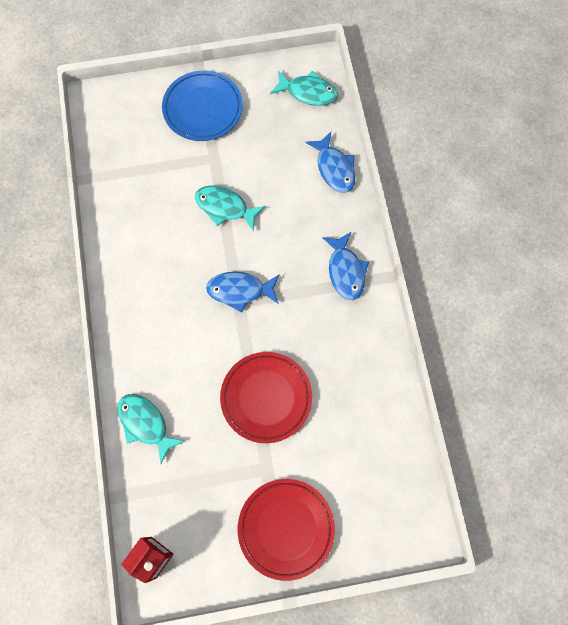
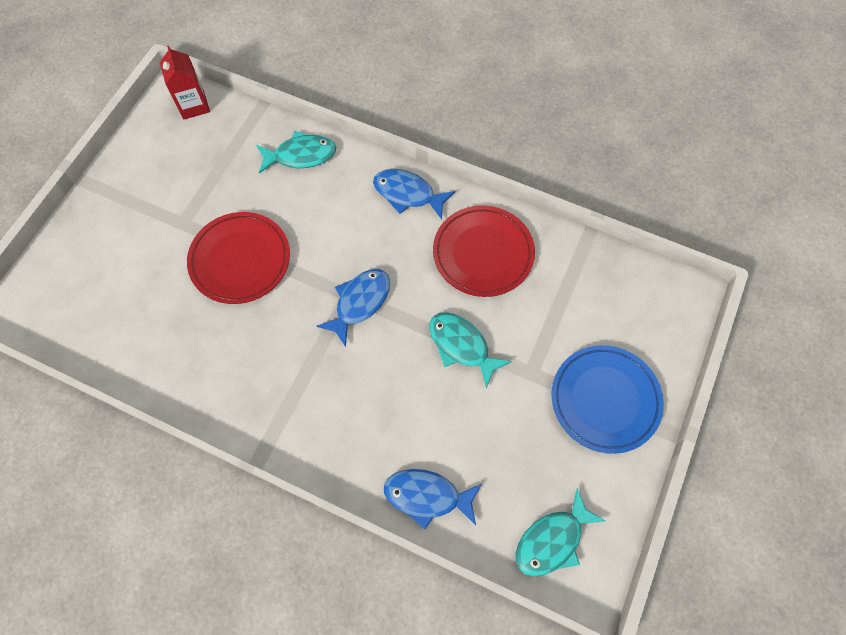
camera: 125 degrees right, 5 degrees down
turquoise fish [195,185,266,232] -> turquoise fish turned 105 degrees counterclockwise [429,312,512,388]
red plate [238,479,335,581] -> red plate moved to [433,205,535,297]
blue fish [322,232,369,300] -> blue fish moved to [373,169,455,219]

